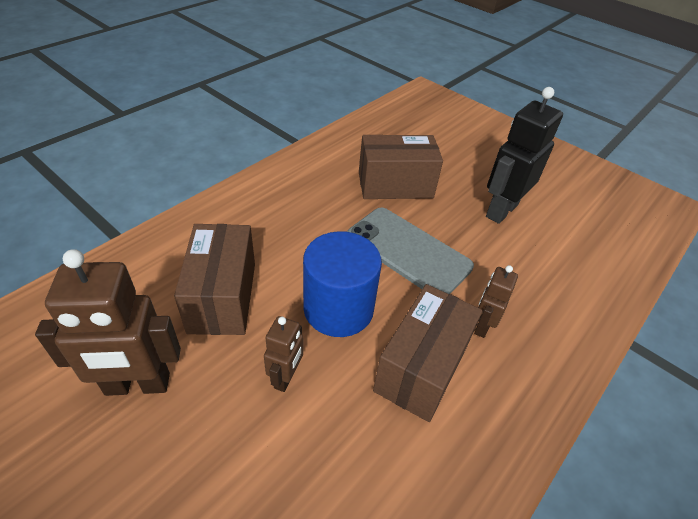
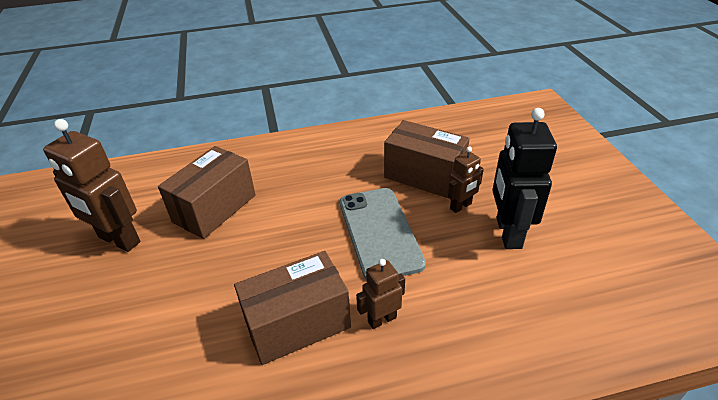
camera: 40 degrees right, 5 degrees down
brown robot [264,316,303,392] -> brown robot moved to [448,146,484,213]
blue cylinder [303,231,382,337] -> none
black robot [486,87,563,224] -> black robot turned 75 degrees counterclockwise [492,108,557,249]

